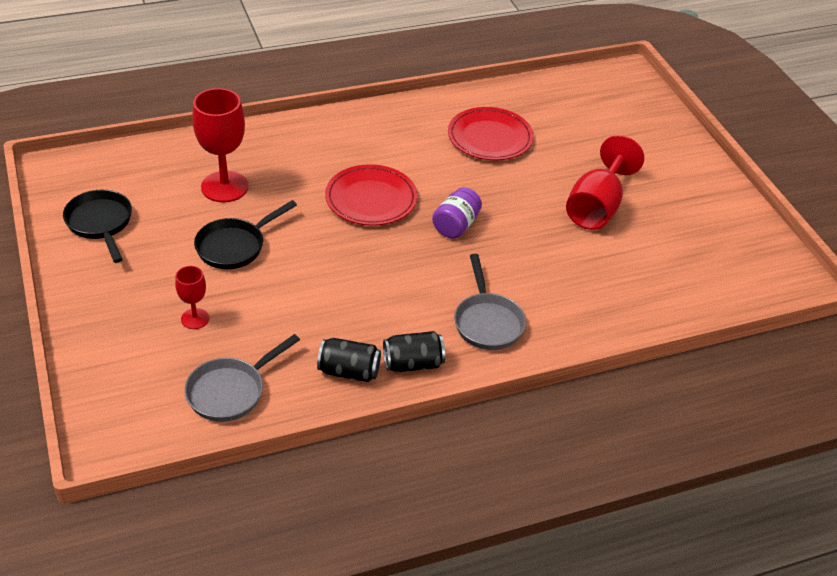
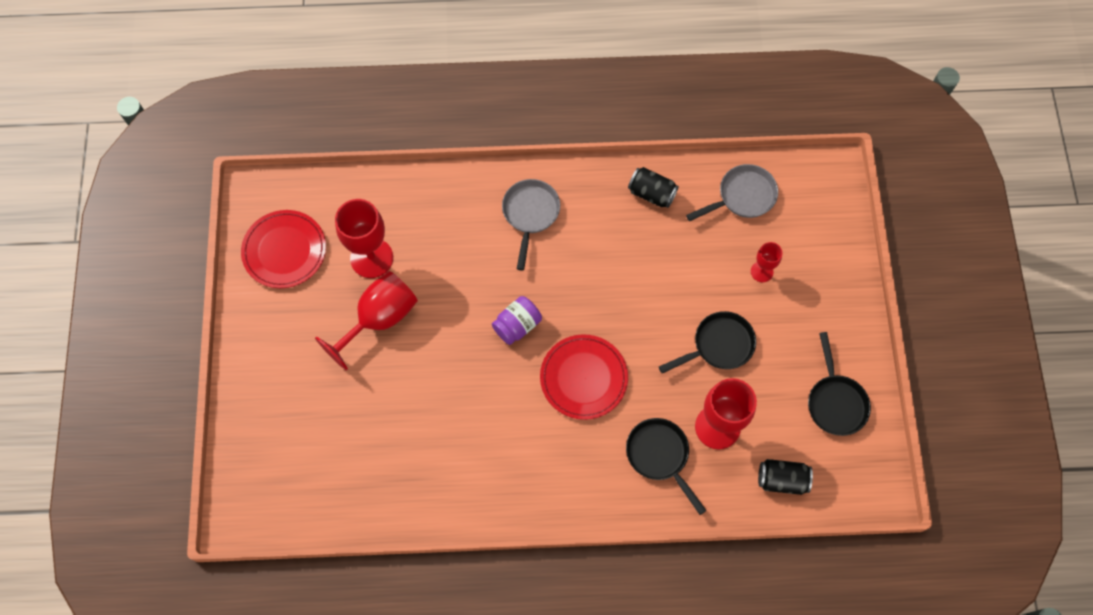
camera: 160 degrees left, 25 degrees up
black can [383,331,445,373] -> black can moved to [758,459,813,495]
red plate [448,107,534,160] -> red plate moved to [241,210,326,288]
none -> red goblet [335,199,393,278]
none -> black pan [626,418,707,515]

